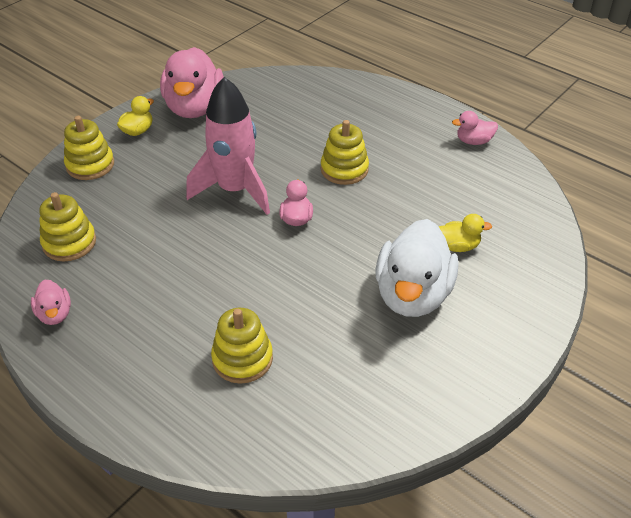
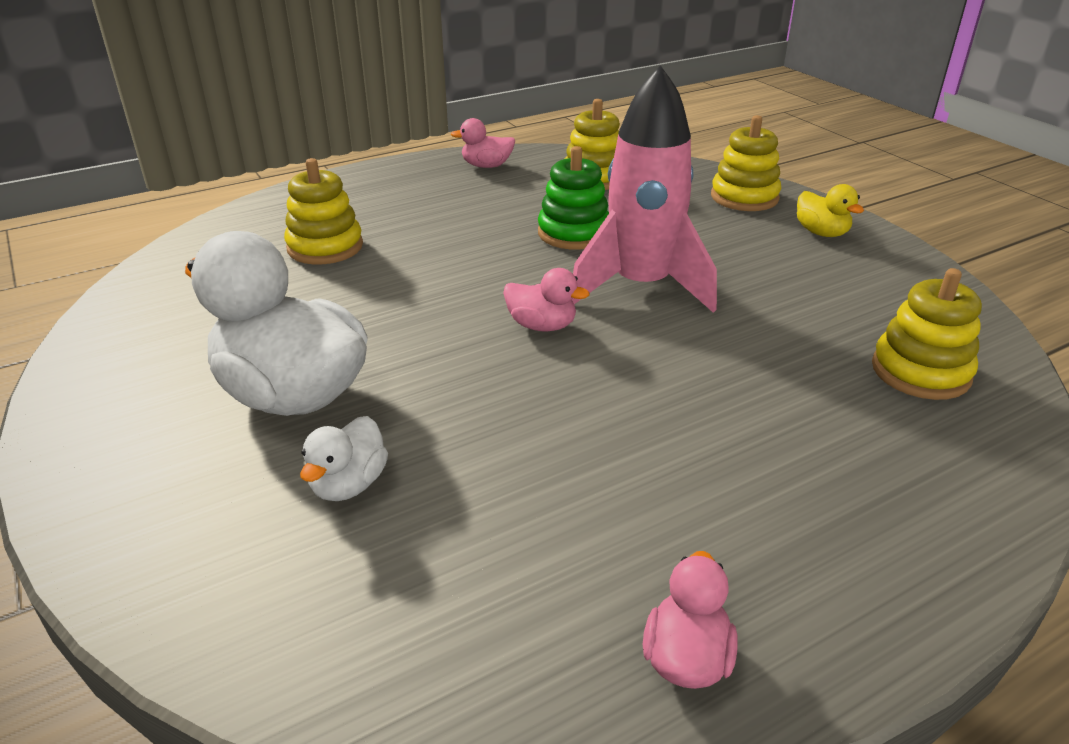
camera: 110 degrees right, 10 degrees down
pink duck [160,47,224,118] -> none
yellow stacking toy [321,120,369,185] -> yellow stacking toy moved to [872,268,982,400]
yellow duck [439,214,492,252] -> white duck [300,416,388,501]
none -> green stacking toy [538,146,609,250]

